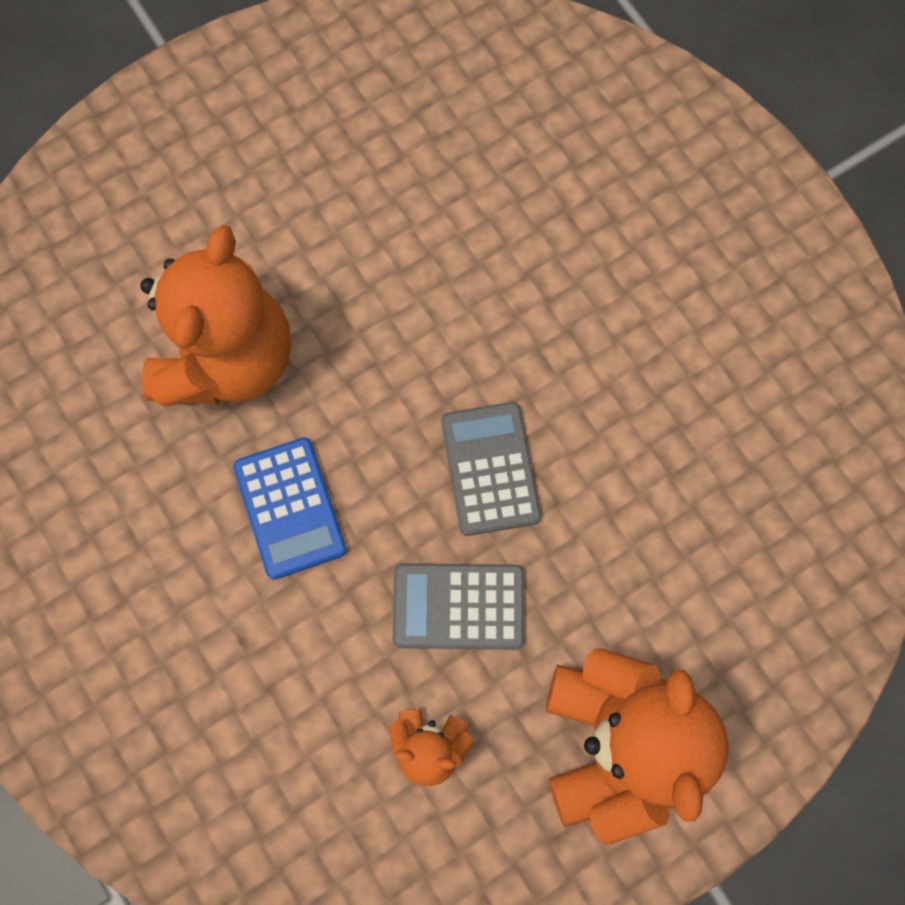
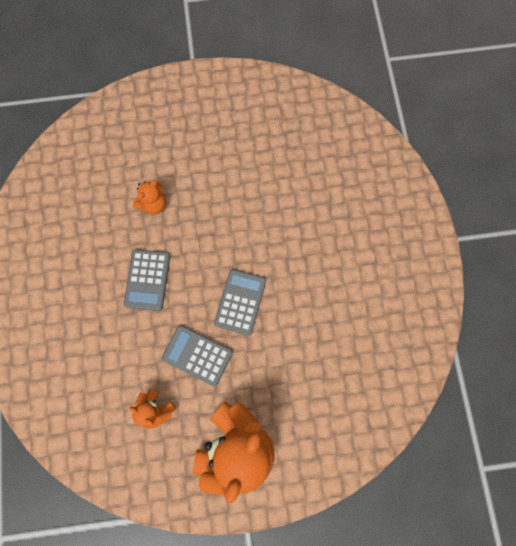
camera: 25 degrees right, 0 degrees up
orange teddy bear [140,225,291,407] -> orange teddy bear [132,180,166,215], size x0.47
blue calculator [233,437,347,580] -> grey calculator [124,249,170,311]

